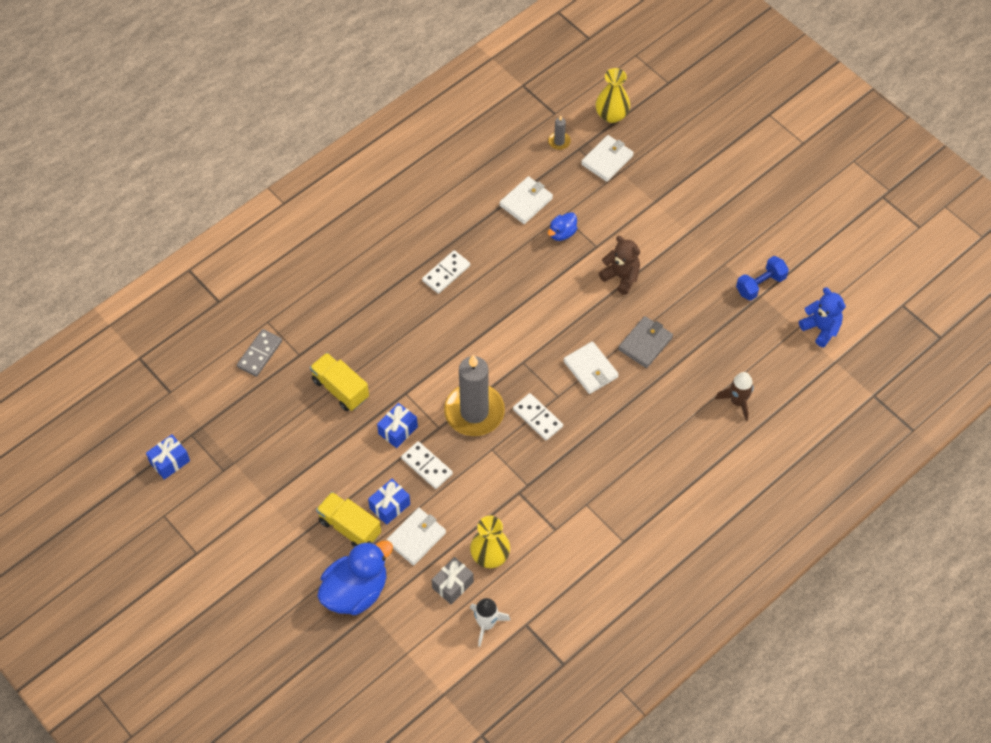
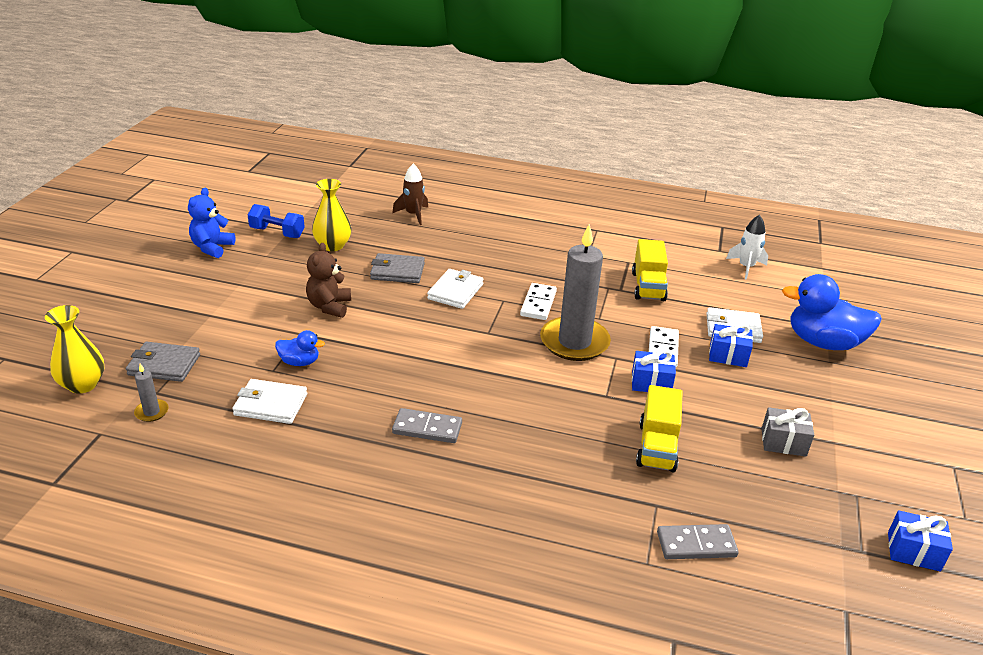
camera: 125 degrees left, 25 degrees down
yellow truck [316,492,381,547] -> yellow truck moved to [632,239,668,301]
white domino [422,250,470,294] -> grey domino [392,408,462,443]
grey gift [432,557,474,604] -> grey gift moved to [762,407,814,457]
yellow vase [470,516,510,568] -> yellow vase moved to [312,179,352,251]
white wallet [581,135,634,182] -> grey wallet [126,342,200,382]
blue teddy bear [799,287,846,347] -> blue teddy bear moved to [188,188,235,258]

